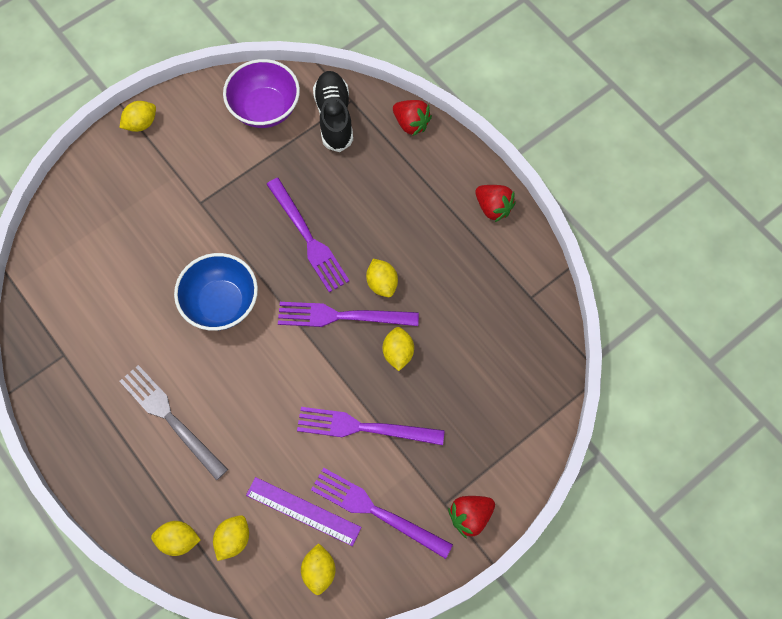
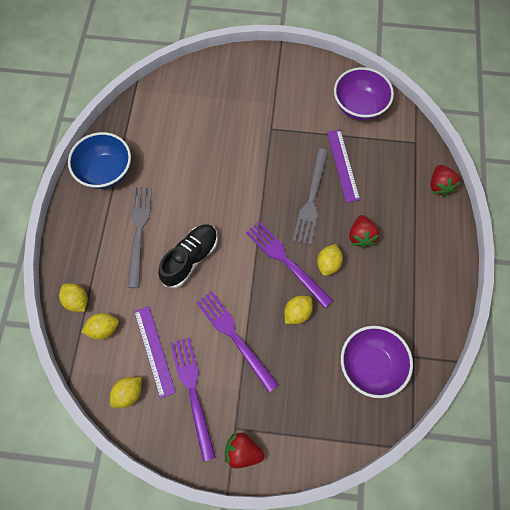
camera: 45 degrees right, 0 degrees up
yellow lemon [119,101,156,132] -> none
blue bowl [174,253,258,331] -> blue bowl moved to [68,132,131,189]
purple fork [266,178,349,293] -> grey fork [293,149,328,245]
black shoe [313,71,353,152] -> black shoe moved to [158,224,218,288]
red strawberry [475,185,516,222] -> red strawberry moved to [349,215,379,249]
none -> purple ruler [327,130,360,203]
none -> purple bowl [341,326,413,398]

